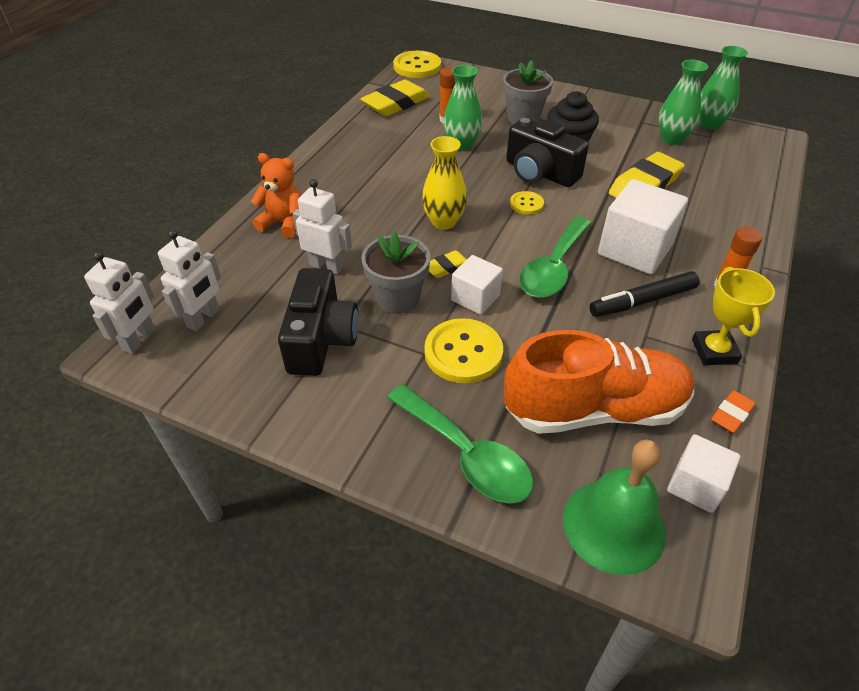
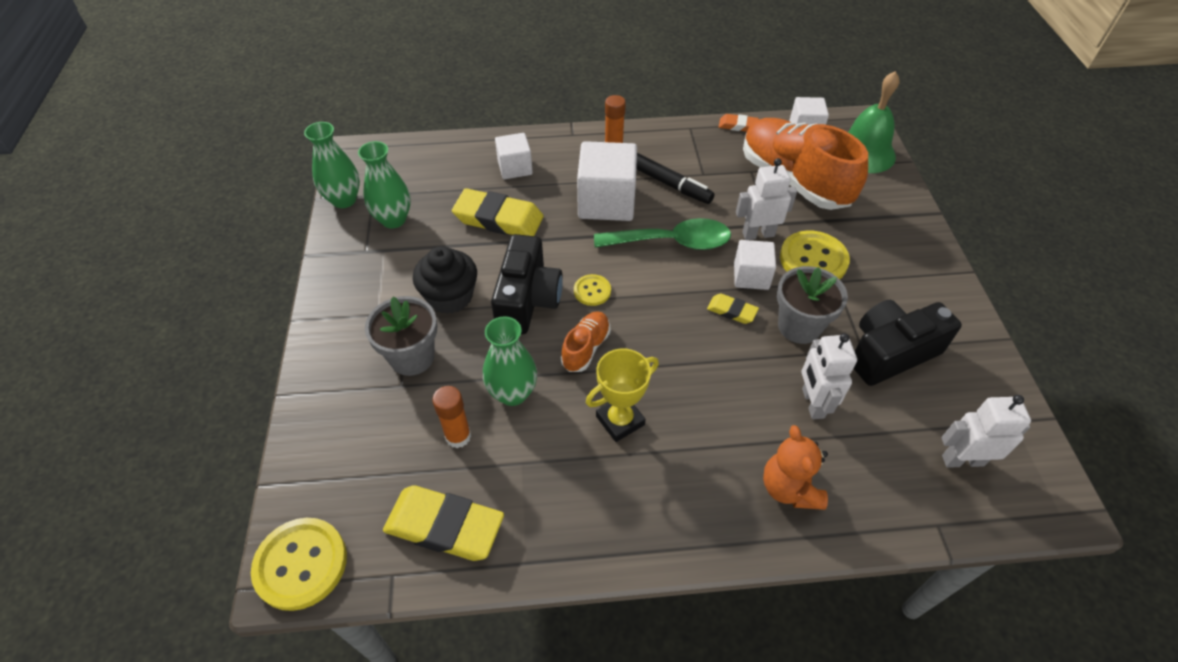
camera: 120 degrees left, 5 degrees up
white robot [84,251,155,354] -> white robot moved to [736,158,797,240]
green spoon [387,385,534,504] -> none
yellow vase [422,136,467,230] -> none
yellow trophy [692,267,775,365] -> yellow trophy moved to [586,348,659,442]
none -> white cube [495,133,533,179]
none -> orange shoe [561,312,611,372]

